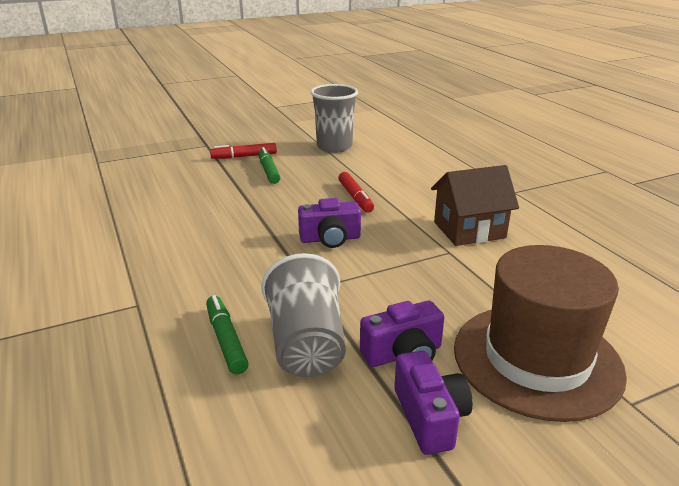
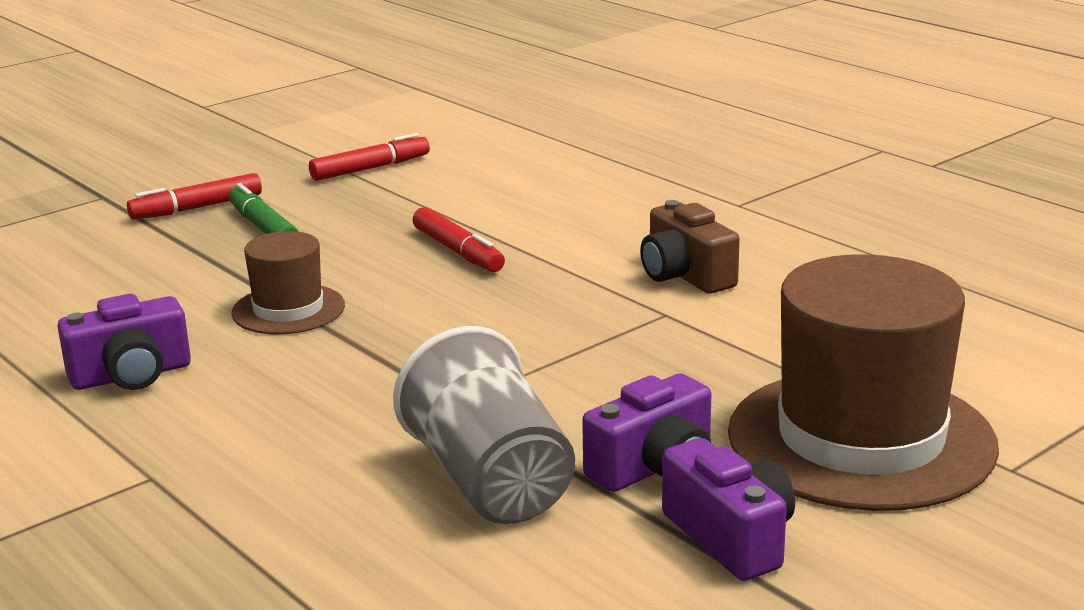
camera: 15 degrees left, 5 degrees down
green marker [206,295,249,375] -> none
purple camera [298,198,361,248] -> purple camera moved to [57,294,191,390]
grey cup [310,84,358,153] -> red marker [309,133,430,181]
brown house [431,165,519,246] -> brown camera [640,200,740,294]
none -> brown hat [231,231,345,334]

